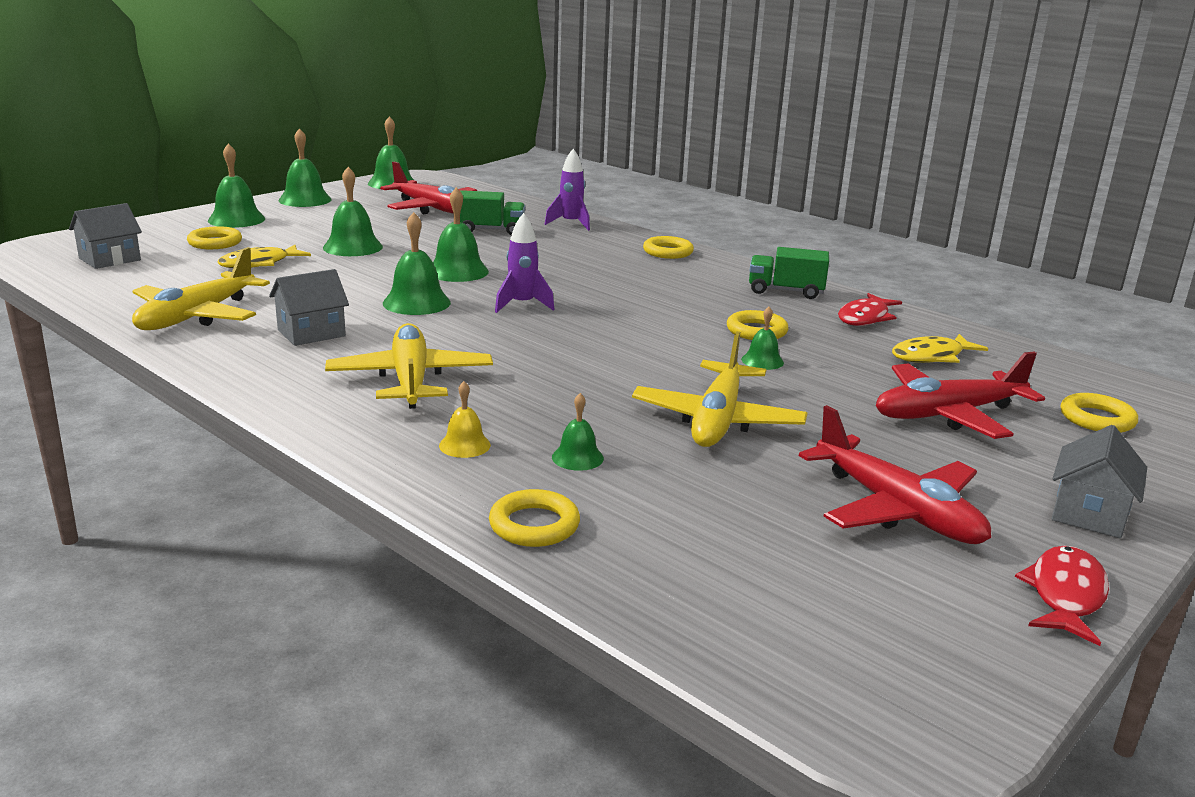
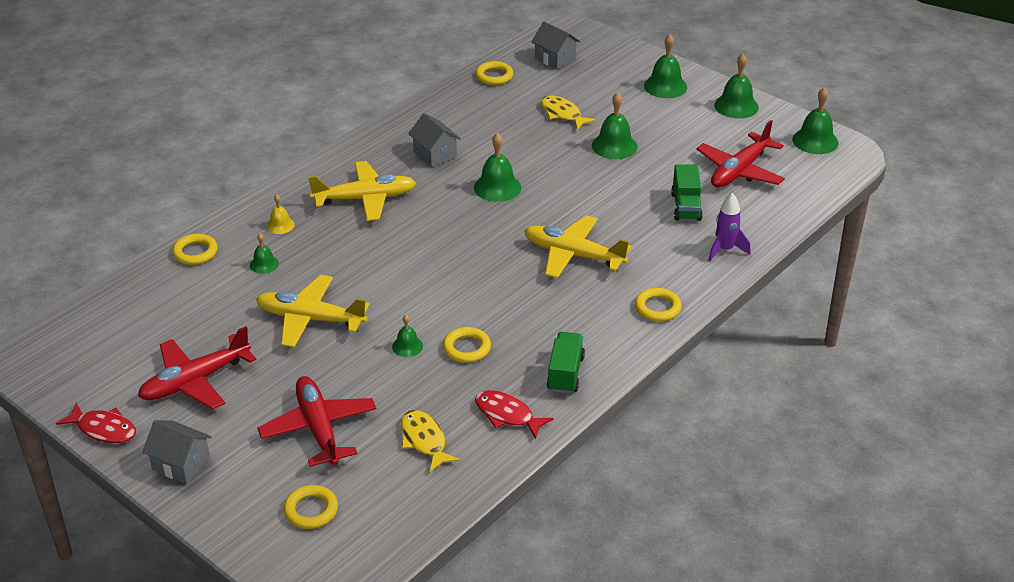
camera: 90 degrees right, 15 degrees up
yellow plane [132,247,270,330] -> yellow plane moved to [524,215,631,278]
yellow ring [187,226,242,249] -> yellow ring moved to [476,61,513,85]
green bell [433,187,489,282] -> none
purple rocket [495,213,555,313] -> none

